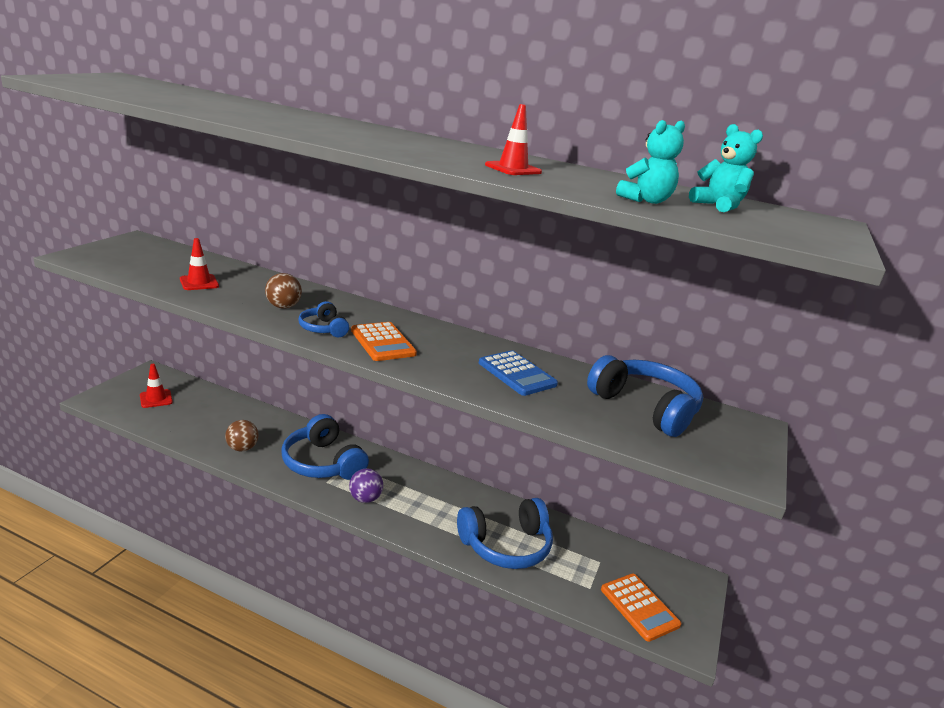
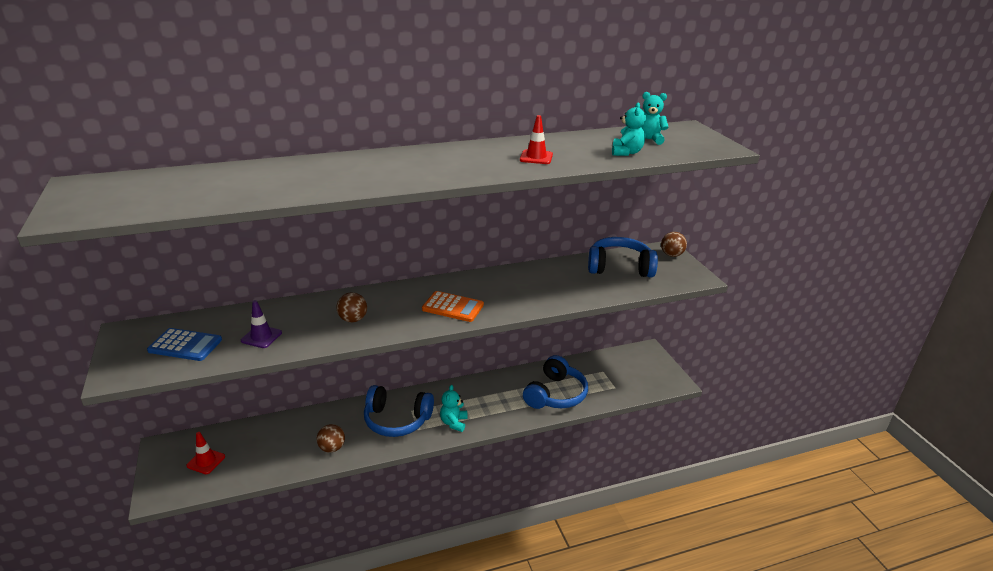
camera: 40 degrees left, 5 degrees up
red traffic cone [180,238,219,290] -> purple traffic cone [241,300,282,348]
blue headphones [298,301,349,337] -> none
purple ball [349,468,383,503] -> turquoise teddy bear [440,385,468,432]
blue calculator [479,350,558,396] -> blue calculator moved to [147,328,222,361]
orange calculator [601,574,681,642] -> none
none -> brown ball [661,232,687,257]

